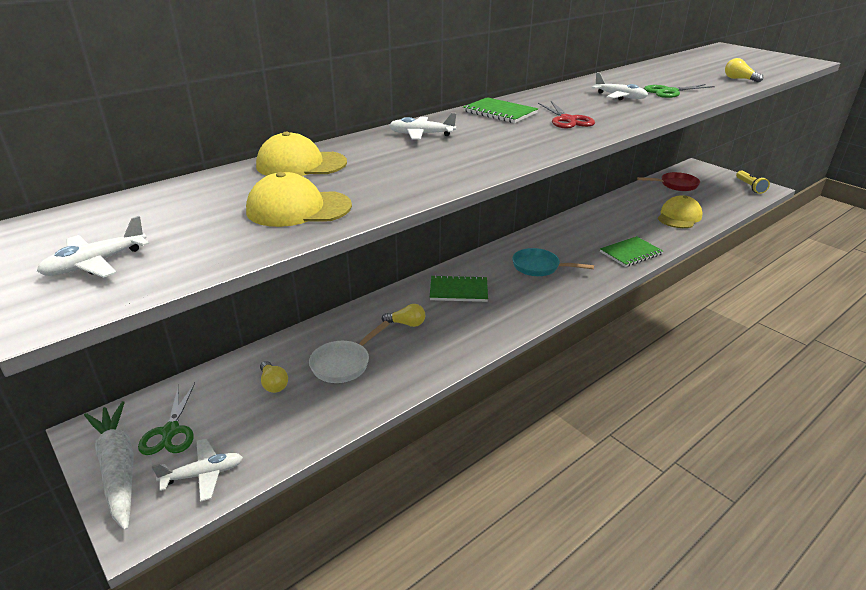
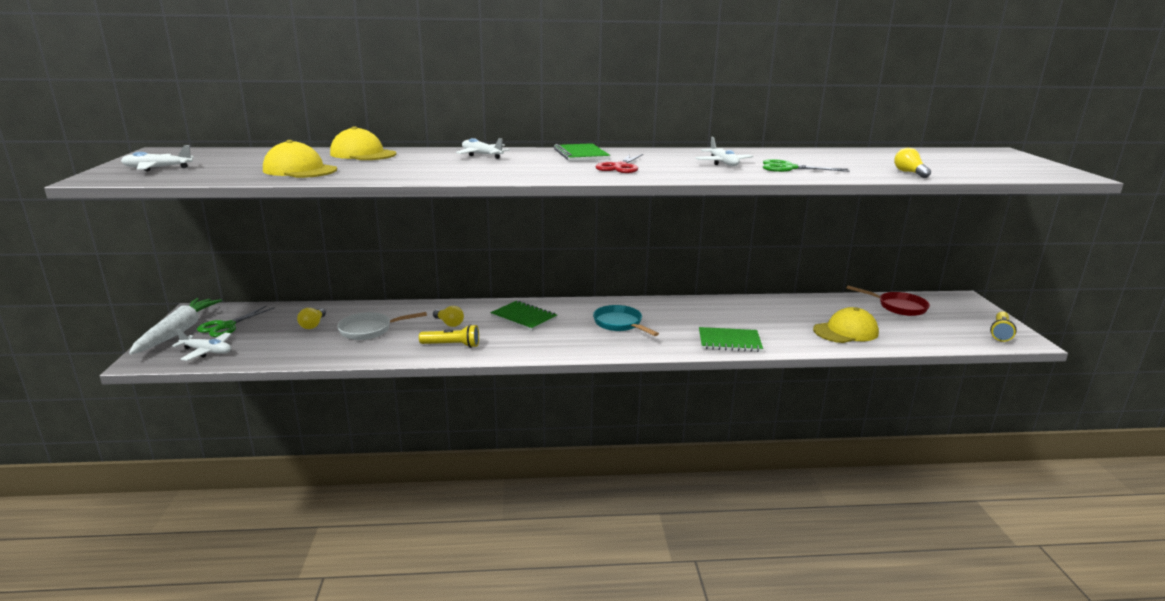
camera: 35 degrees right, 10 degrees down
none -> yellow flashlight [419,324,479,348]

